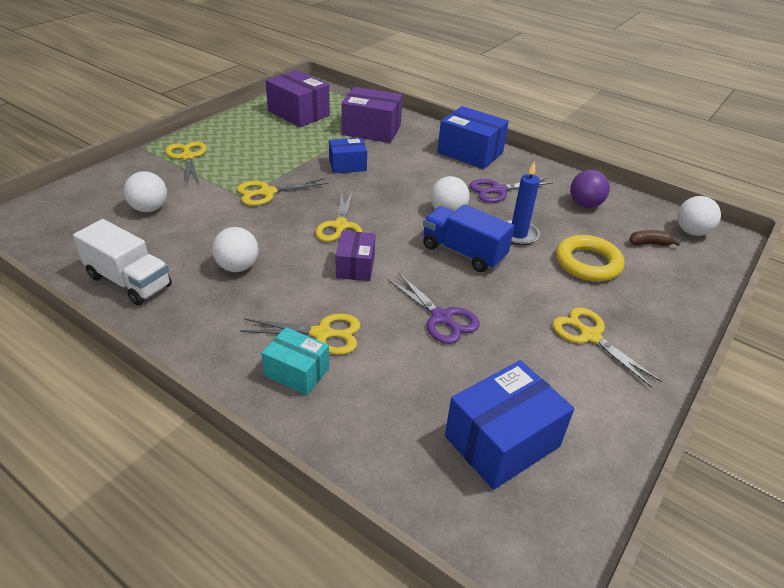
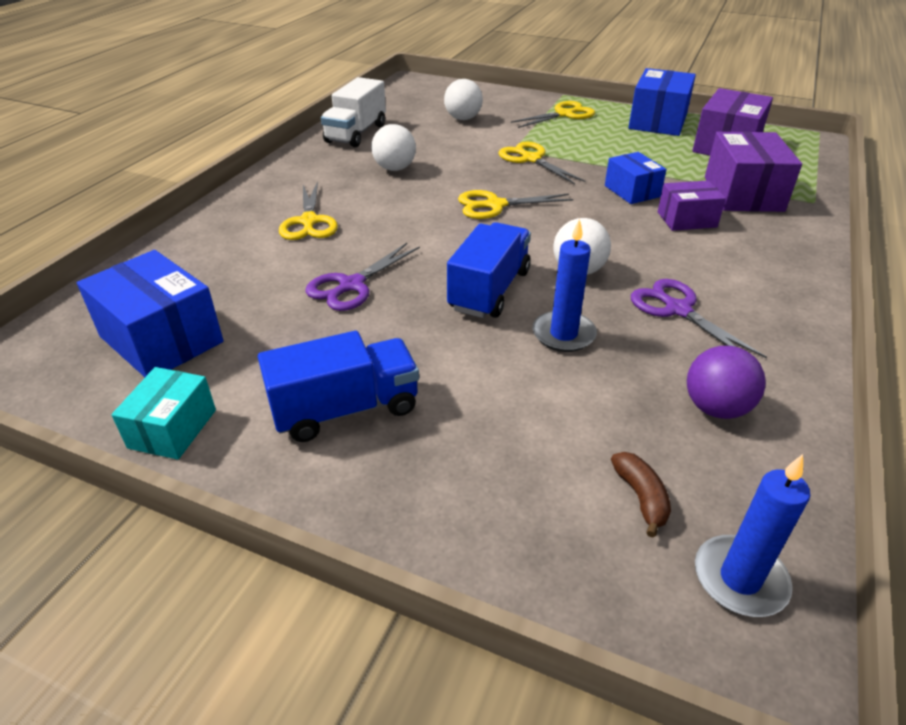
camera: 80 degrees right, 0 degrees up
turquoise box [261,327,329,395] -> turquoise box moved to [111,367,216,460]
purple box [336,231,375,281] -> purple box moved to [658,180,726,231]
blue box [437,106,509,169] -> blue box moved to [628,68,696,136]
yellow scissors [552,307,662,388] -> blue truck [258,331,419,442]
yellow ring [556,235,624,282] -> none
white ball [677,196,721,236] -> blue candle [695,454,810,617]

